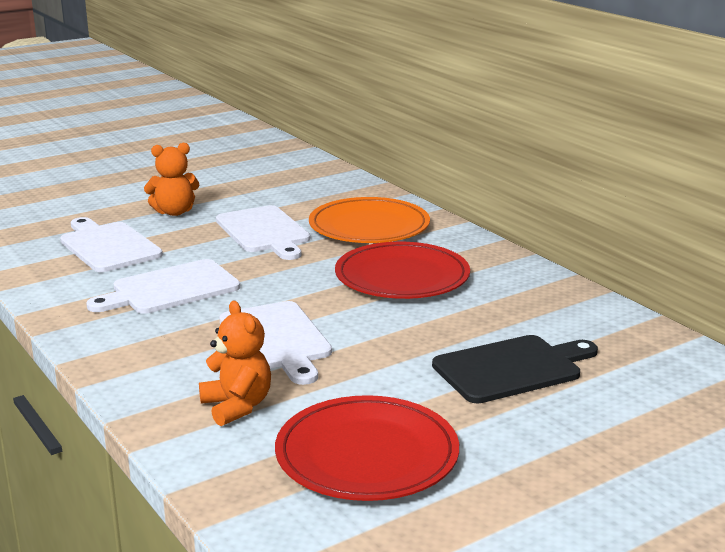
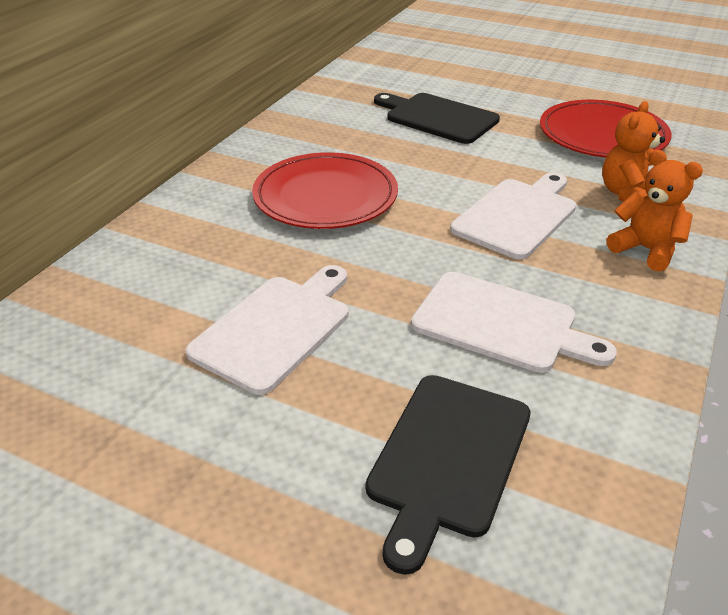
camera: 120 degrees left, 15 degrees up
white cutting board [60,217,163,272] -> black cutting board [366,375,531,575]
orange teddy bear [144,143,199,216] -> orange teddy bear moved to [607,150,703,272]
orange plate [309,197,430,243] -> none

